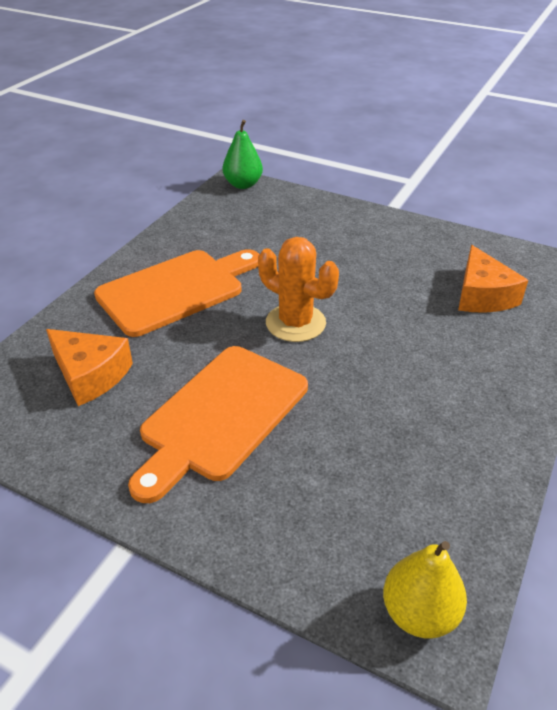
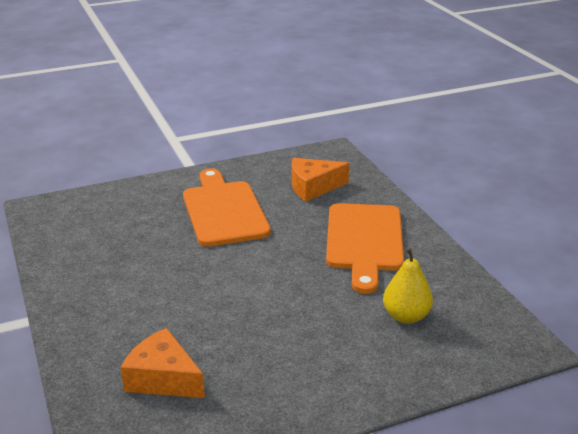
camera: 130 degrees right, 10 degrees down
green pear [222,120,263,189] -> none
orange cactus [258,237,339,342] -> none
yellow pear [383,541,467,639] -> yellow pear moved to [383,248,433,324]

